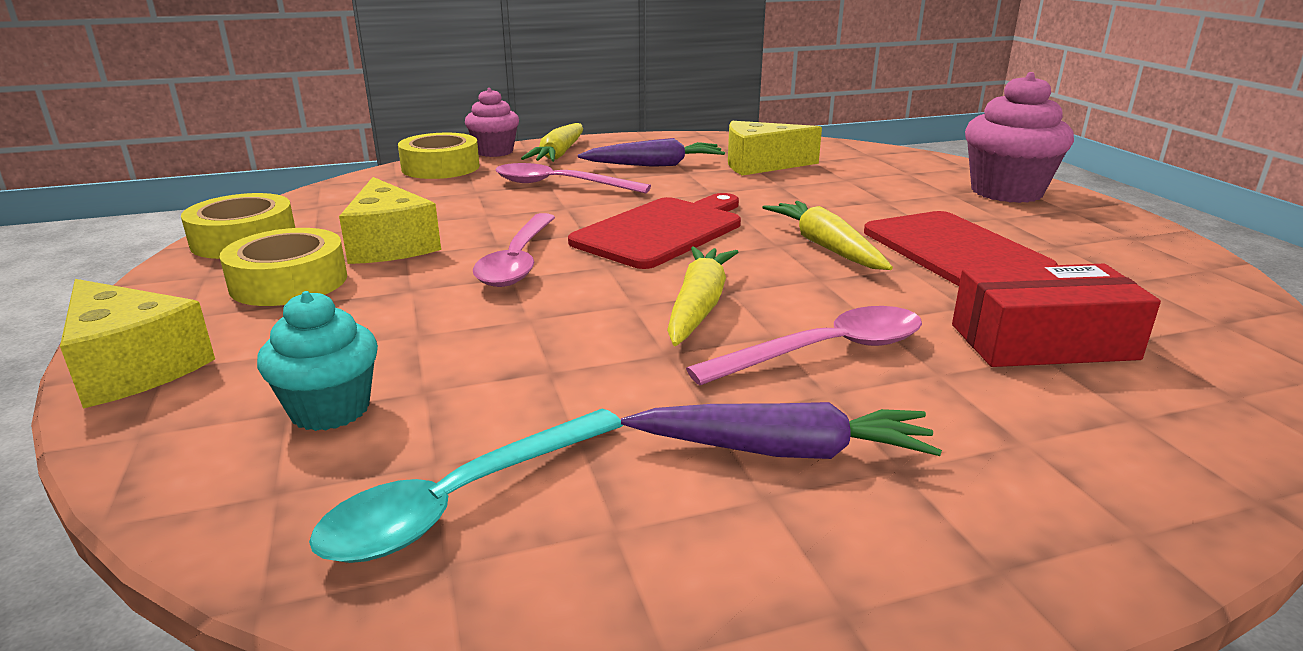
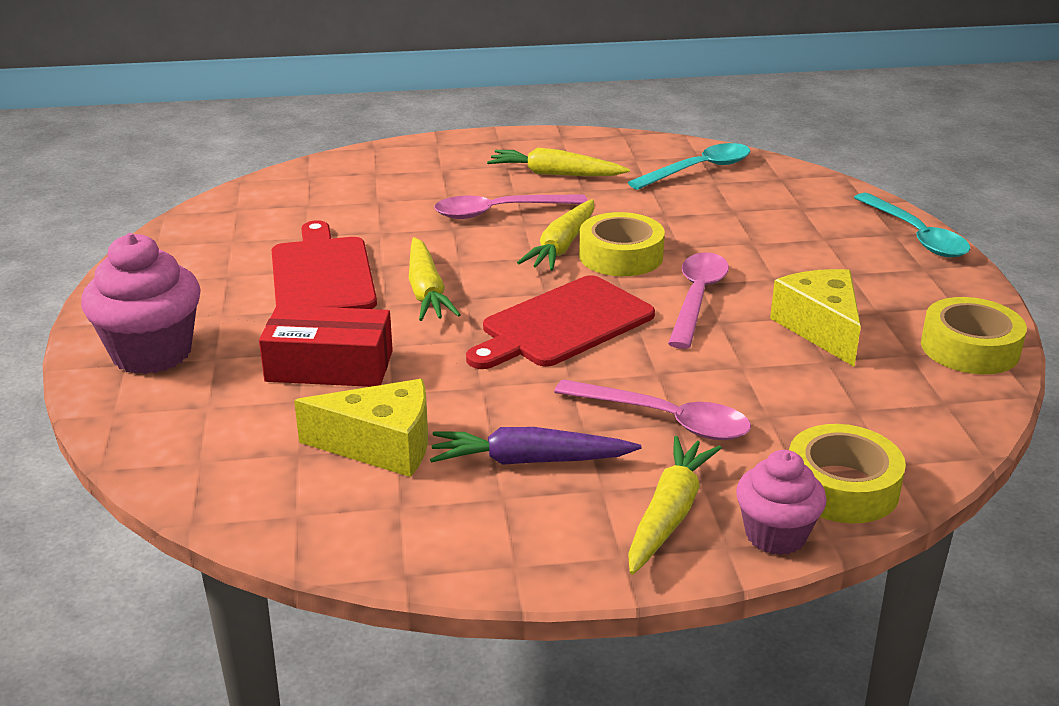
camera: 170 degrees left, 5 degrees up
yellow cheese [60,279,215,409] -> turquoise spoon [854,193,970,257]
yellow tape [219,228,347,306] -> yellow tape moved to [579,212,665,276]
turquoise cupcake [257,291,378,431] -> none
purple carrot [621,402,942,459] -> yellow carrot [487,147,630,176]
red box [952,264,1161,367] -> red box moved to [259,305,393,387]

